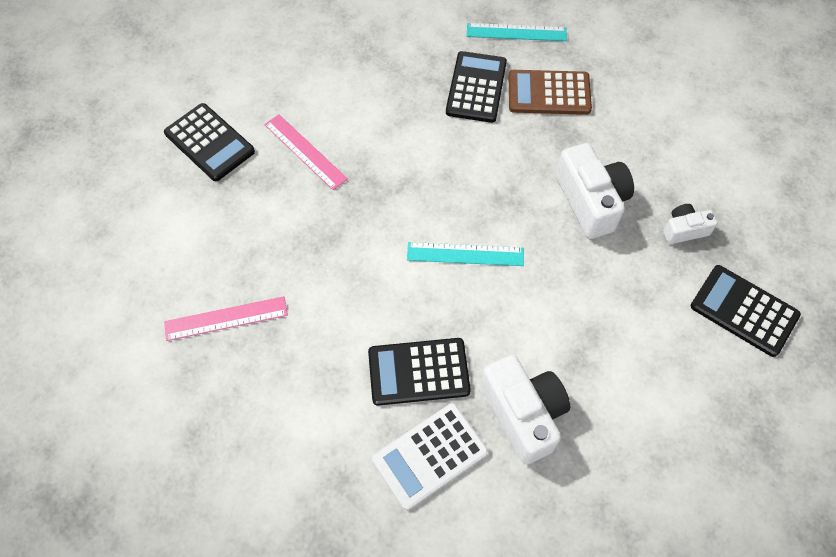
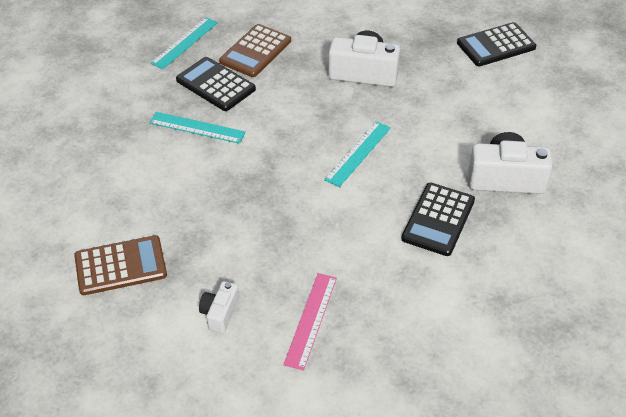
camera: 60 degrees left, 15 degrees down
black calculator [164,103,255,181] -> brown calculator [74,235,167,295]
pink ruler [264,114,348,190] -> none
white calculator [372,403,488,510] -> none
white camera [663,204,718,244] -> white camera moved to [199,281,239,333]
none -> turquoise ruler [149,112,246,144]

